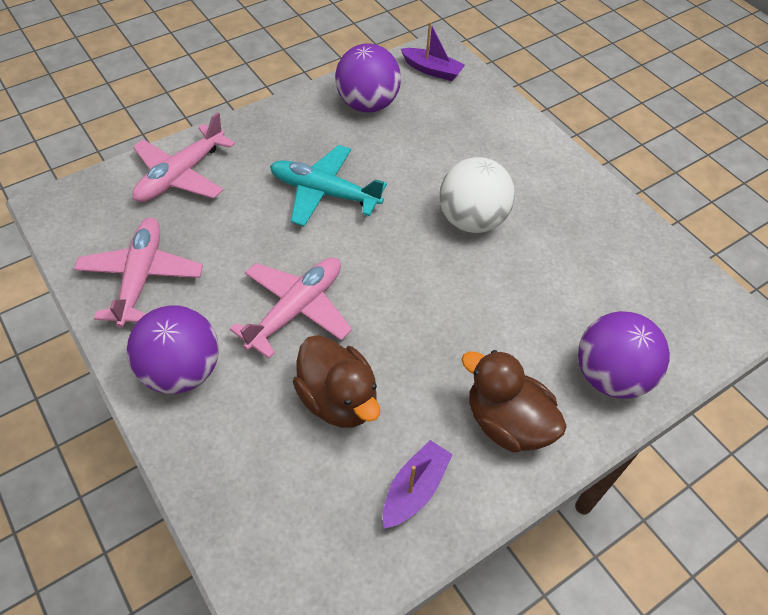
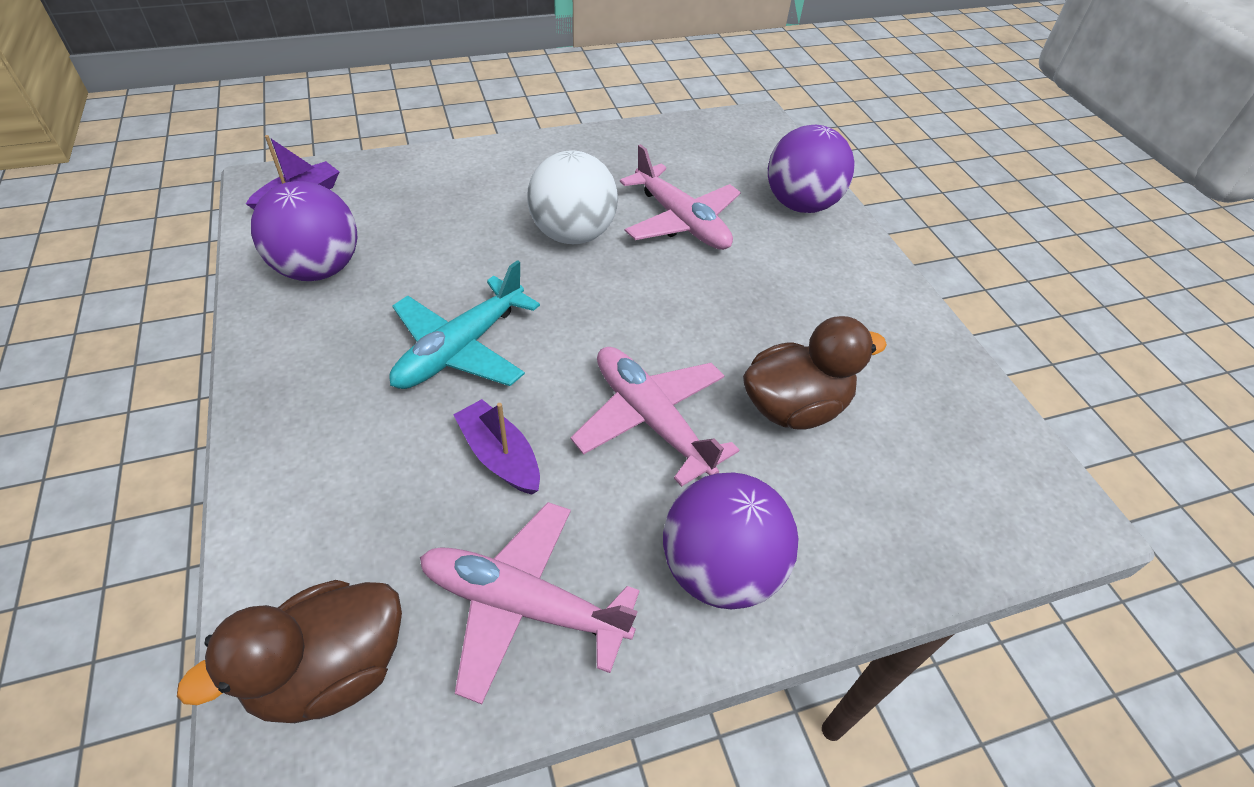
camera: 75 degrees left, 5 degrees down
pink plane [132,112,235,202] -> pink plane moved to [620,144,741,250]
purple boat [383,440,453,529] -> purple boat moved to [453,399,540,495]
brown duck [461,350,567,452] -> brown duck moved to [177,580,402,723]

